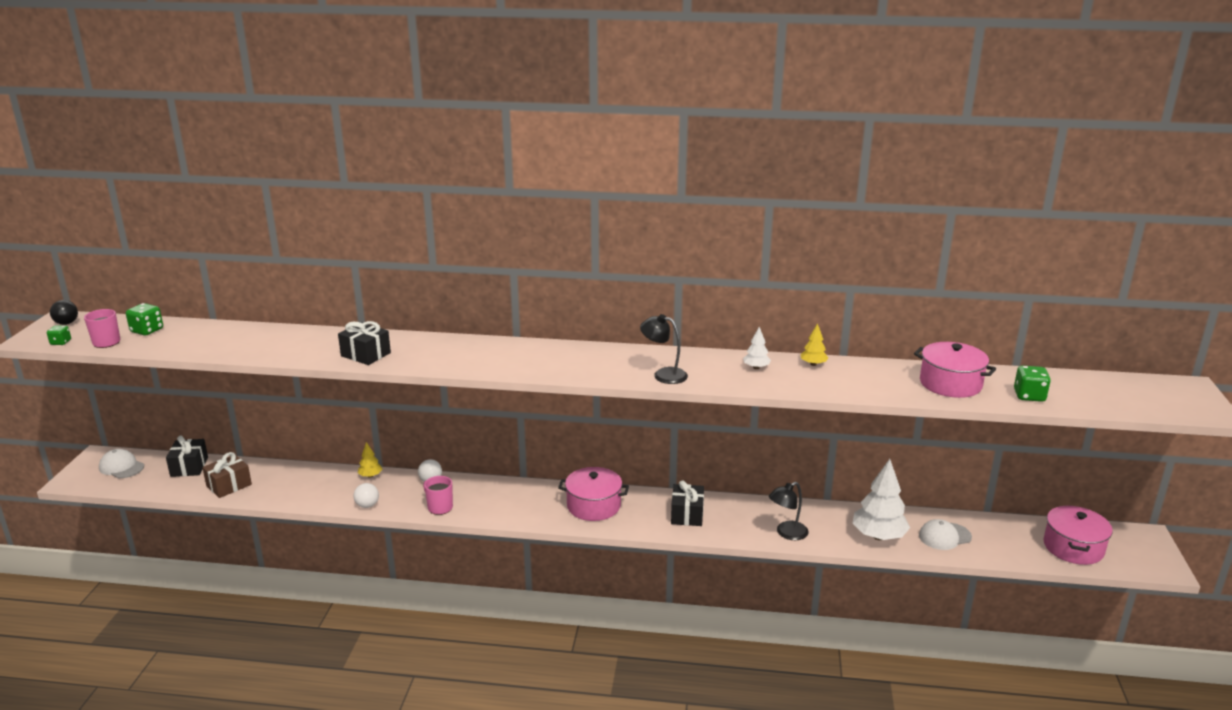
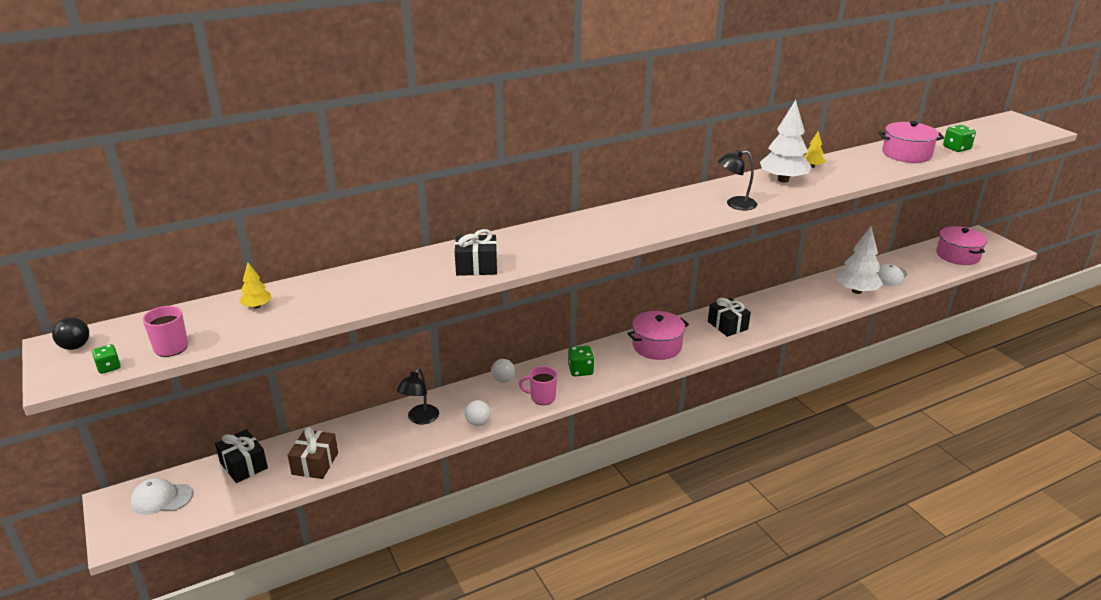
camera: 35 degrees left, 5 degrees up
green dice [126,303,163,336] -> green dice moved to [568,346,594,376]
yellow tree [358,442,382,478] -> yellow tree moved to [239,262,271,308]
white tree [743,327,771,369] -> white tree [760,100,812,183], size x2.10
black lamp [769,482,809,540] -> black lamp moved to [397,368,439,424]

